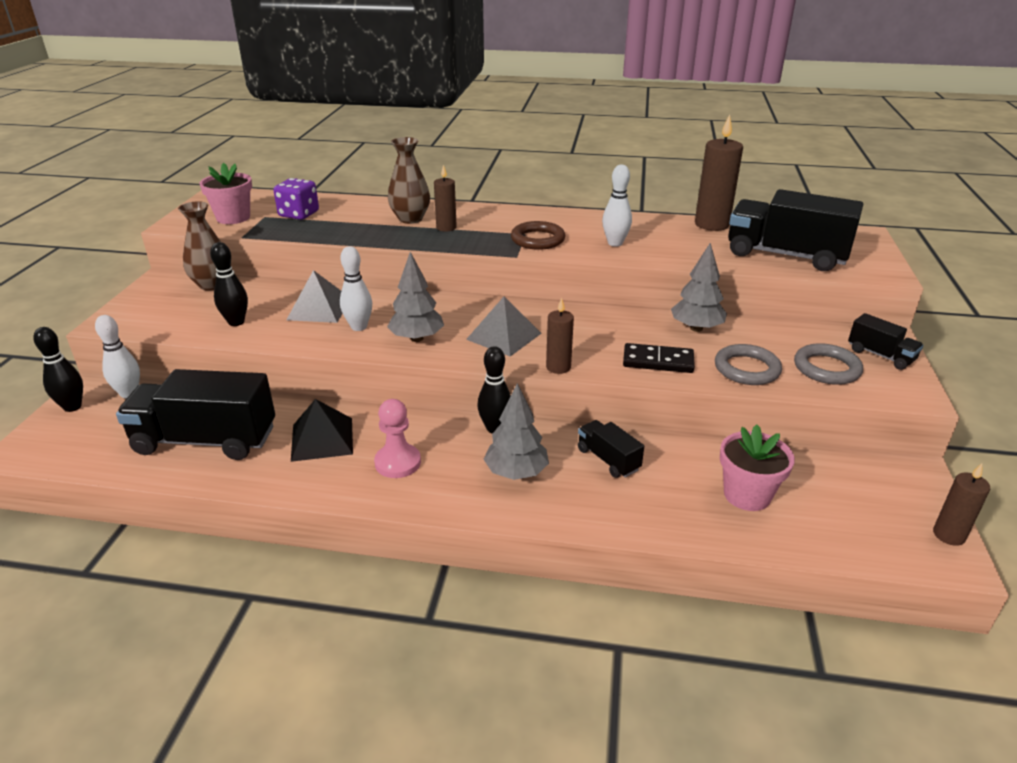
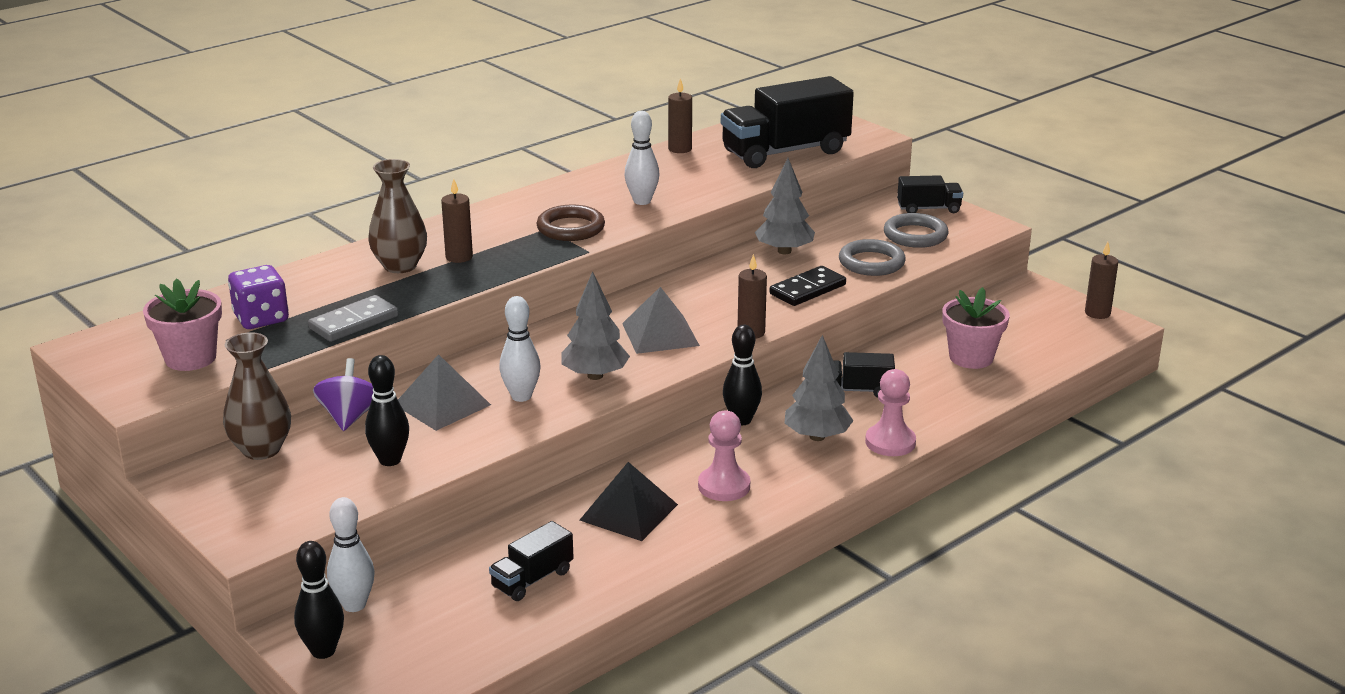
camera: 50 degrees left, 5 degrees down
black truck [116,369,275,460] -> black truck [489,521,574,601], size x0.49
brown candle [695,114,743,231] -> brown candle [668,78,692,153], size x0.59
none -> grey domino [308,295,399,342]
none -> purple spinning top [313,358,373,431]
none -> pink pawn [865,369,916,456]

